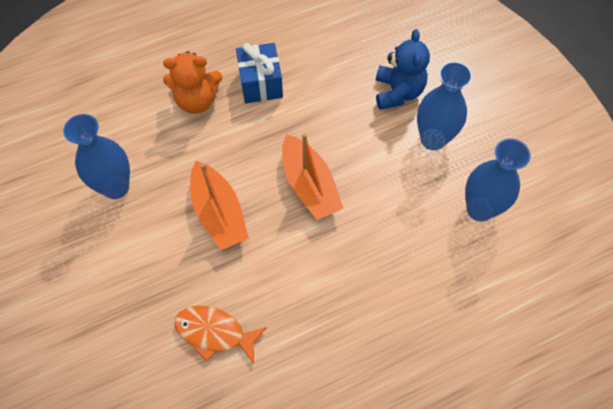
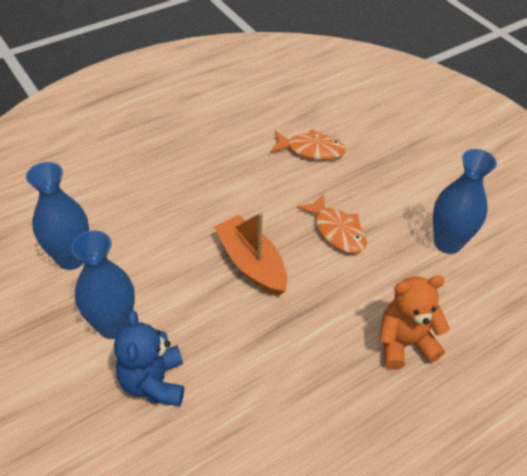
camera: 170 degrees right, 15 degrees down
orange boat [190,161,249,250] -> orange fish [296,193,367,254]
blue gift [236,43,283,103] -> none

